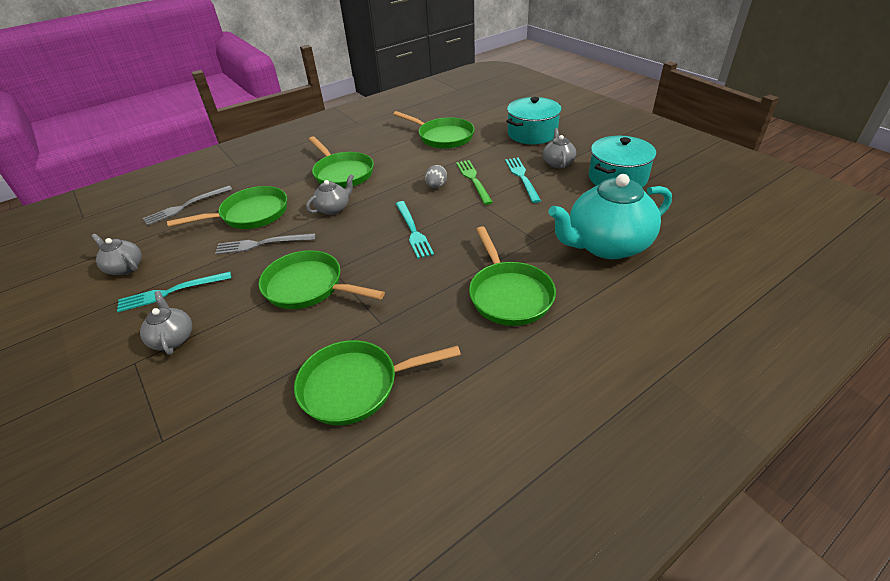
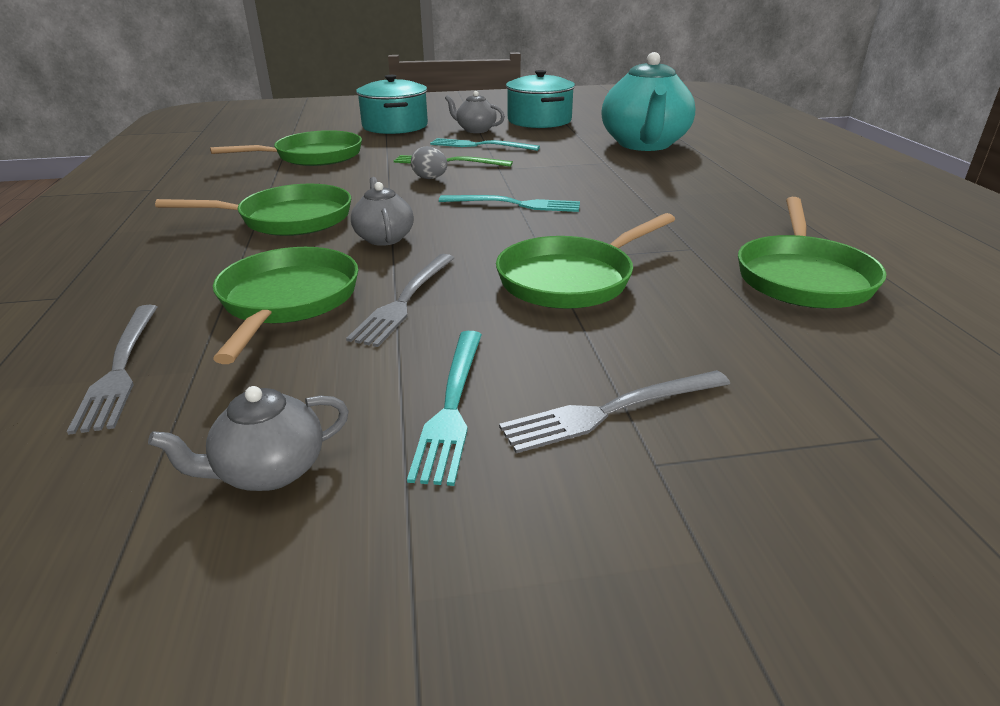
camera: 65 degrees left, 10 degrees down
grey teapot [140,291,192,355] -> grey fork [499,370,730,453]
green pan [469,226,556,326] -> none

